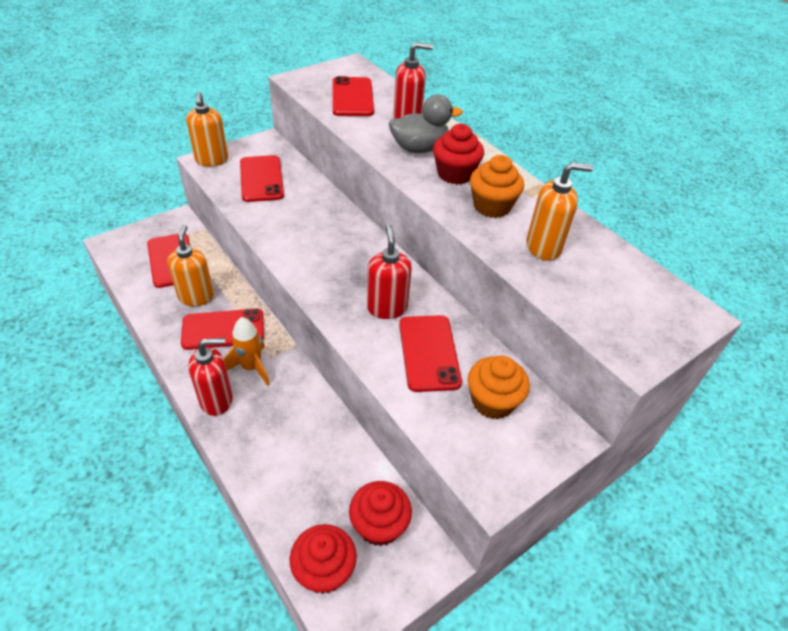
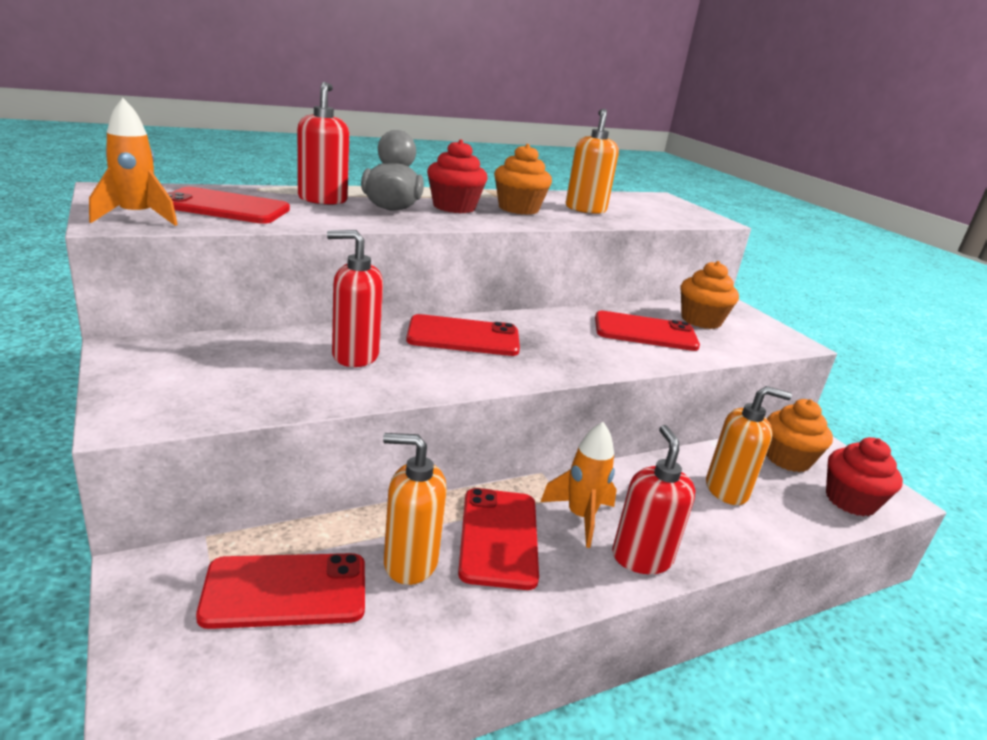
camera: 80 degrees left, 20 degrees down
orange soap dispenser [186,92,228,167] -> orange soap dispenser moved to [706,386,792,505]
red phone [240,155,284,202] -> red phone moved to [406,314,520,356]
red cupcake [349,481,412,546] -> orange cupcake [766,399,833,472]
red soap dispenser [367,224,412,319] -> red soap dispenser moved to [327,230,383,367]
none -> orange rocket [89,98,178,226]

